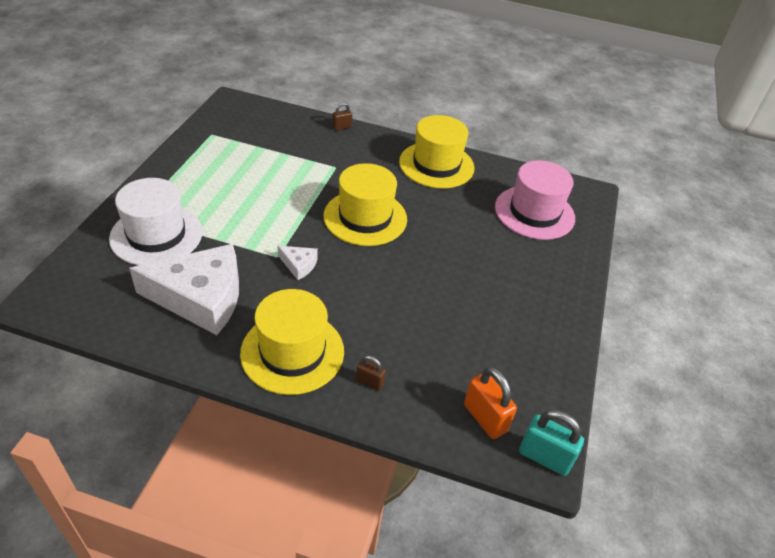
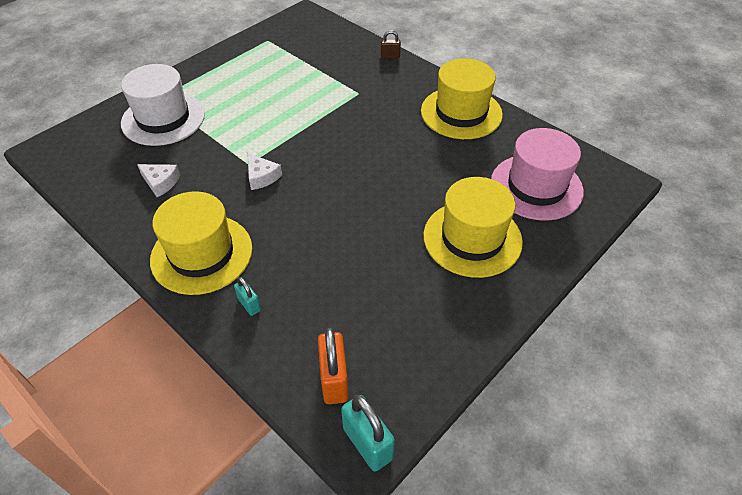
camera: 30 degrees right, 5 degrees up
white cheese [129,244,239,335] -> white cheese [137,164,180,197], size x0.42
yellow hat [323,163,407,246] -> yellow hat moved to [424,177,523,278]
brown padlock [356,355,386,391] -> turquoise padlock [234,277,261,316]

